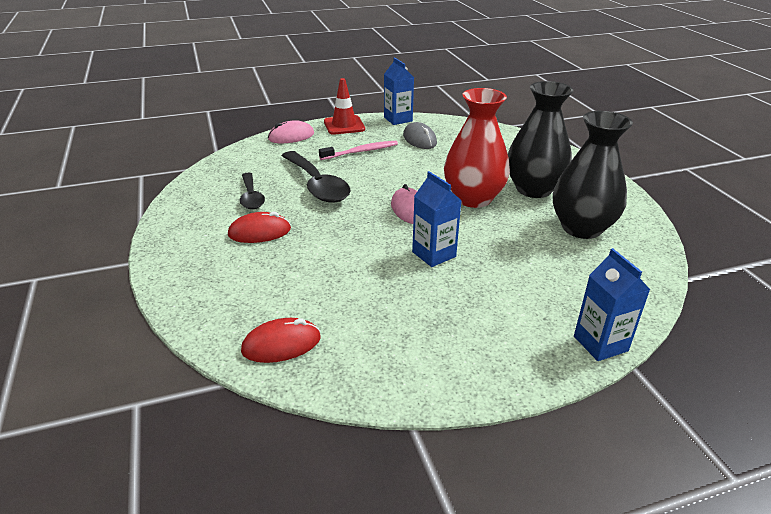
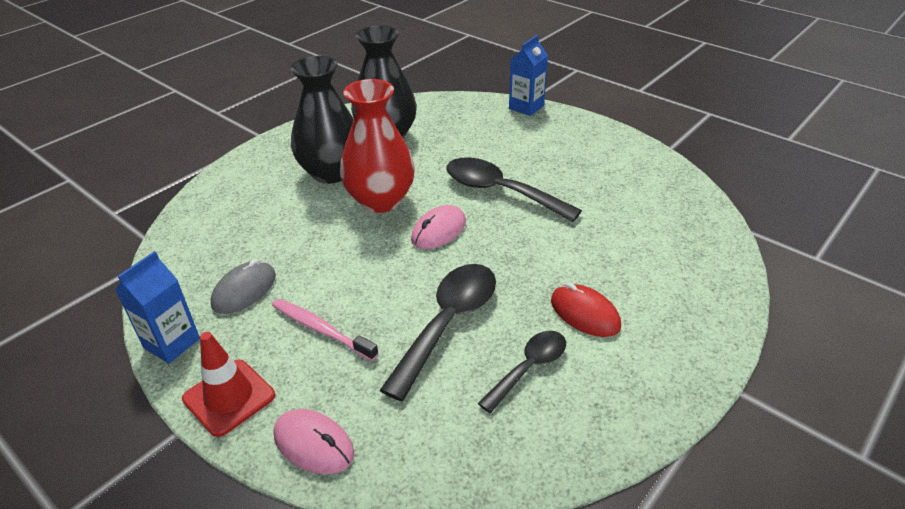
camera: 120 degrees left, 5 degrees up
red mouse [241,318,321,363] -> none
blue carton [412,171,462,267] -> black spoon [446,158,582,222]

